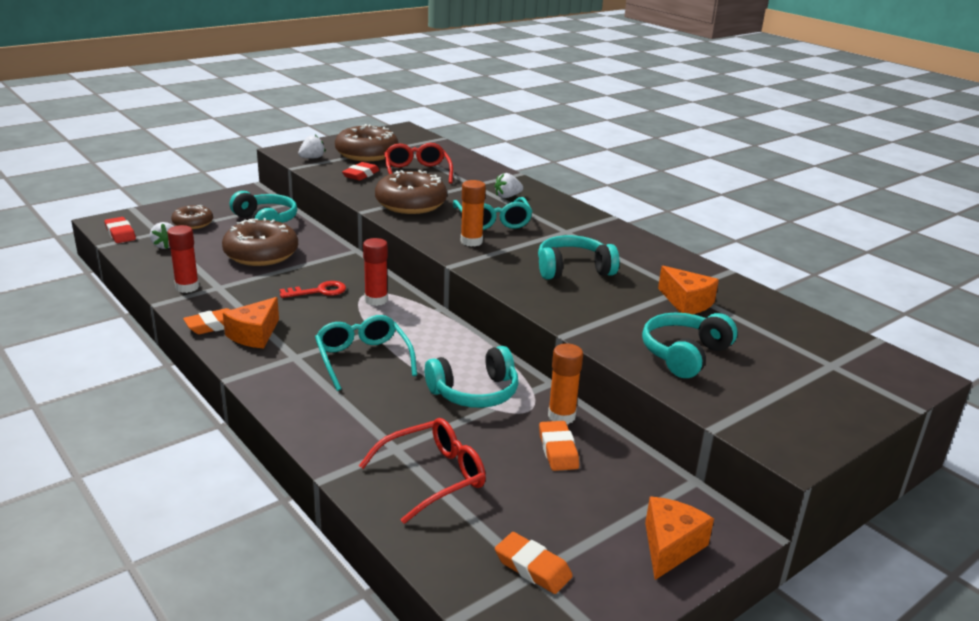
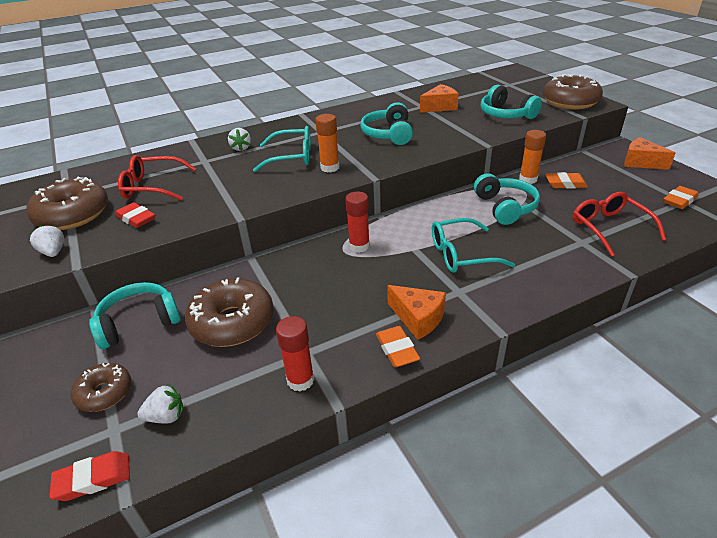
camera: 75 degrees left, 10 degrees up
red key [280,281,346,298] -> none
brown donut [375,170,447,214] -> brown donut moved to [543,74,603,110]

